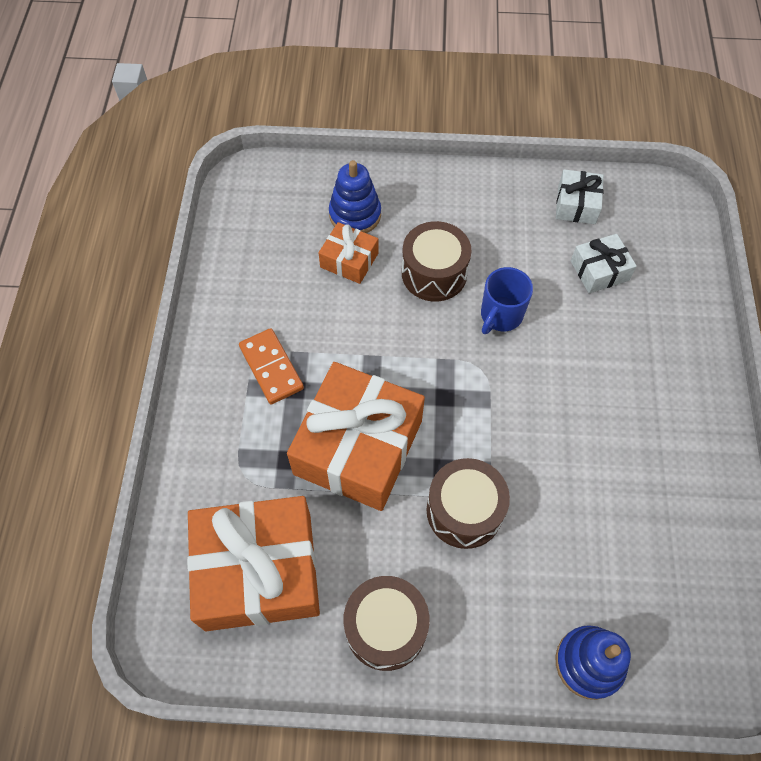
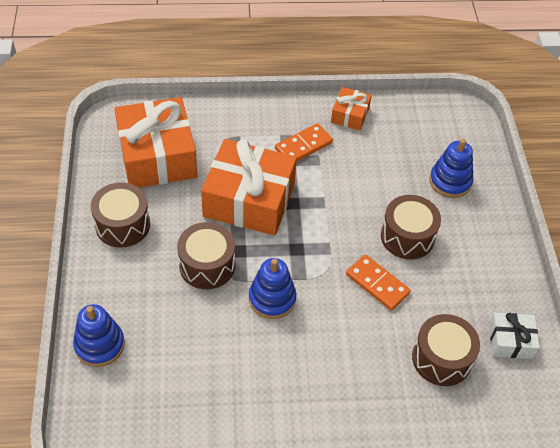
camera: 80 degrees right, 10 degrees down
orange gift [319,222,378,284] -> orange gift moved to [331,87,372,131]
blue mug [481,267,533,334] -> orange domino [346,255,411,311]
white gift [571,234,637,293] -> brown drum [412,314,480,386]
none -> blue stacking toy [249,258,296,319]

